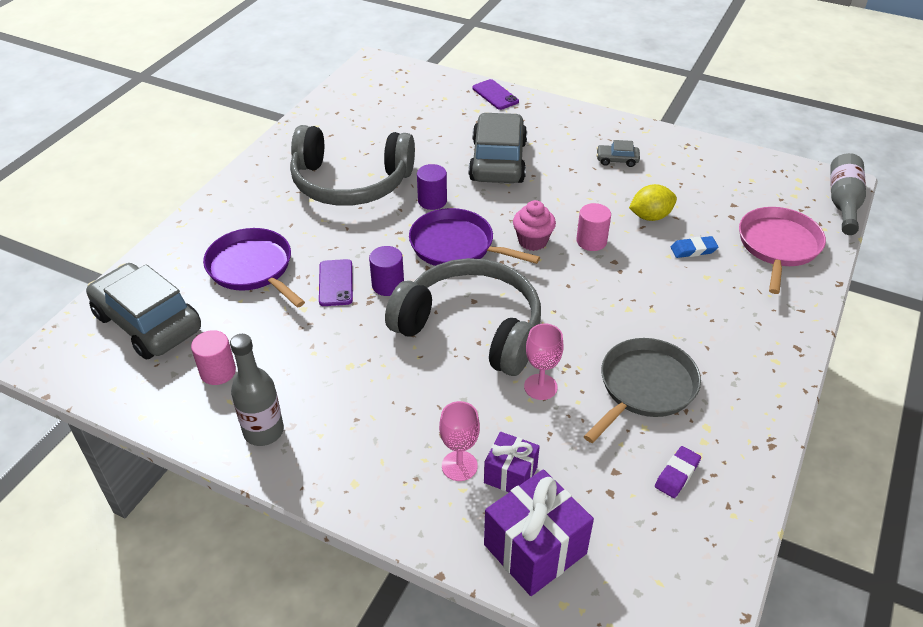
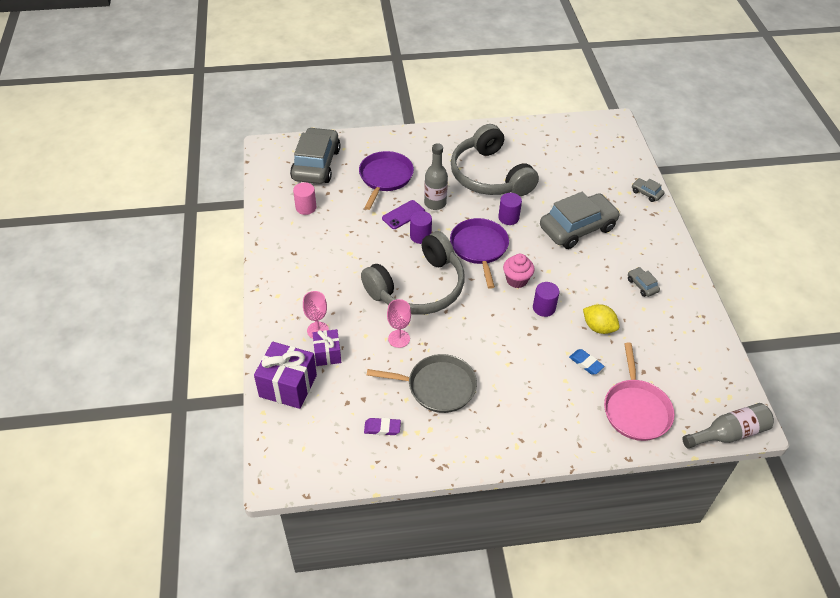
camera: 55 degrees right, 5 degrees up
grey bottle [230,334,284,446] -> grey bottle moved to [424,143,448,210]
grey headphones [385,258,541,376] -> grey headphones turned 60 degrees clockwise [361,231,465,315]
purple phone [472,79,519,110] -> grey car [632,178,665,202]
pink cylinder [576,203,611,251] -> purple cylinder [533,282,559,317]
pink pan [739,207,826,294] -> pink pan turned 105 degrees clockwise [604,343,675,441]

